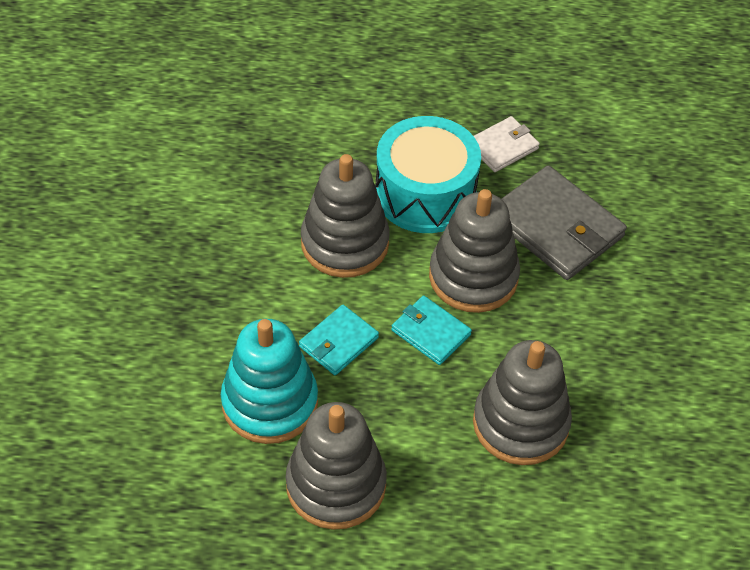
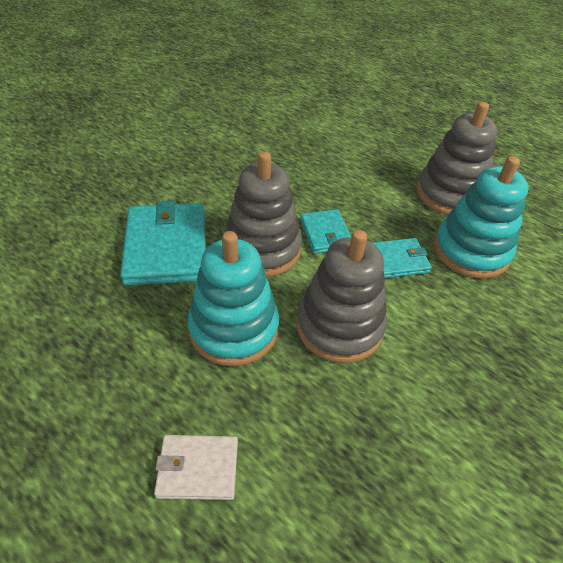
camera: 145 degrees left, 5 degrees down
turquoise drum [375,116,481,233] -> turquoise stacking toy [187,231,279,366]
grey stacking toy [473,340,572,465] -> none
white wallet [474,116,540,172] -> white wallet moved to [154,435,238,500]
grey wallet [501,165,627,280] -> turquoise wallet [120,200,206,285]

